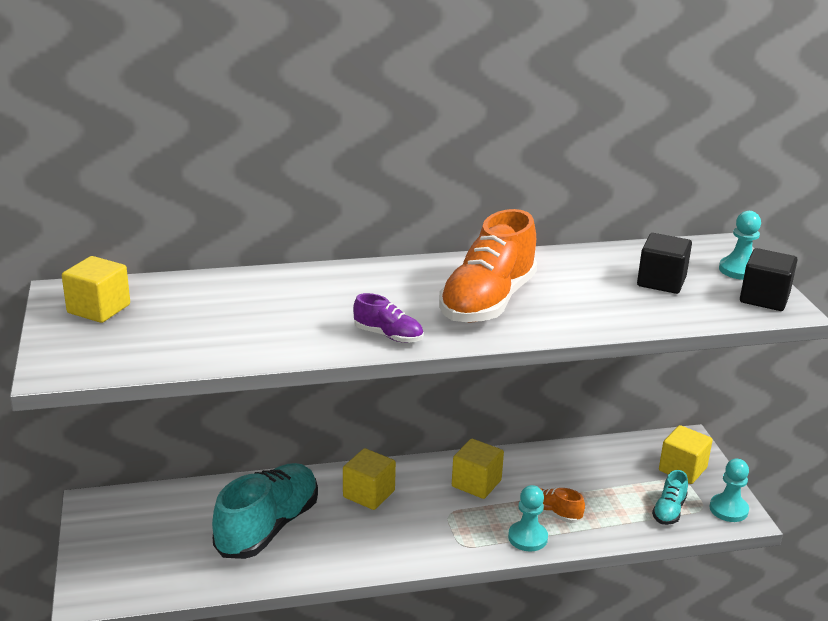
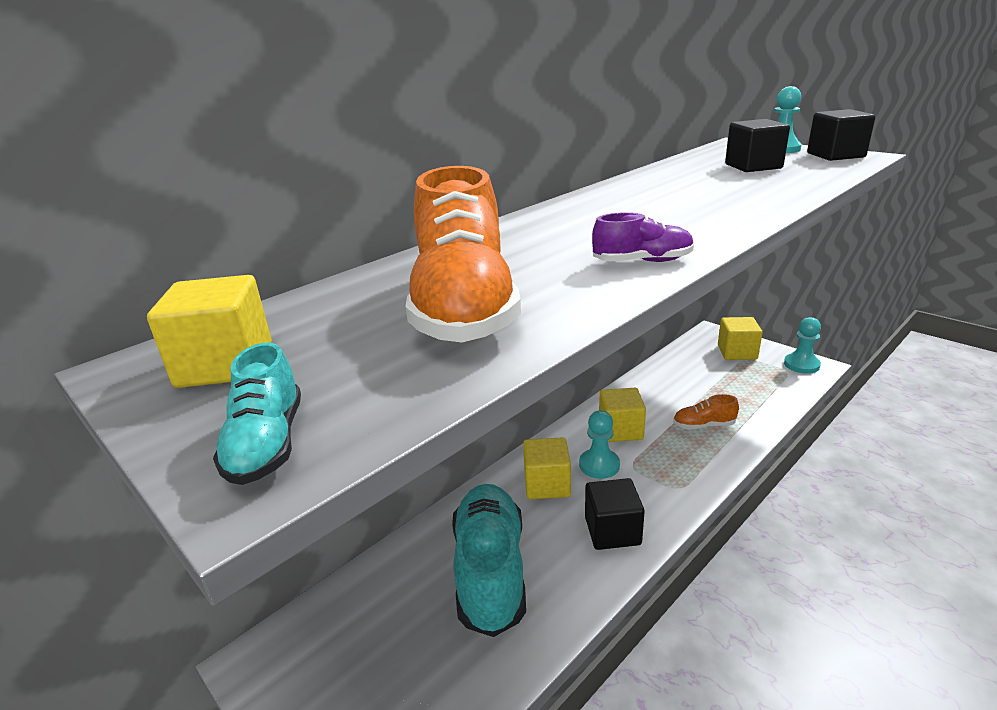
camera: 30 degrees left, 0 degrees up
orange shoe [439,209,537,323] -> orange shoe moved to [406,166,521,342]
turquoise pawn [508,485,548,551] -> turquoise pawn moved to [579,410,620,479]
turquoise shoe [652,470,688,525] -> turquoise shoe moved to [213,343,301,485]
none -> black cube [585,478,645,550]

